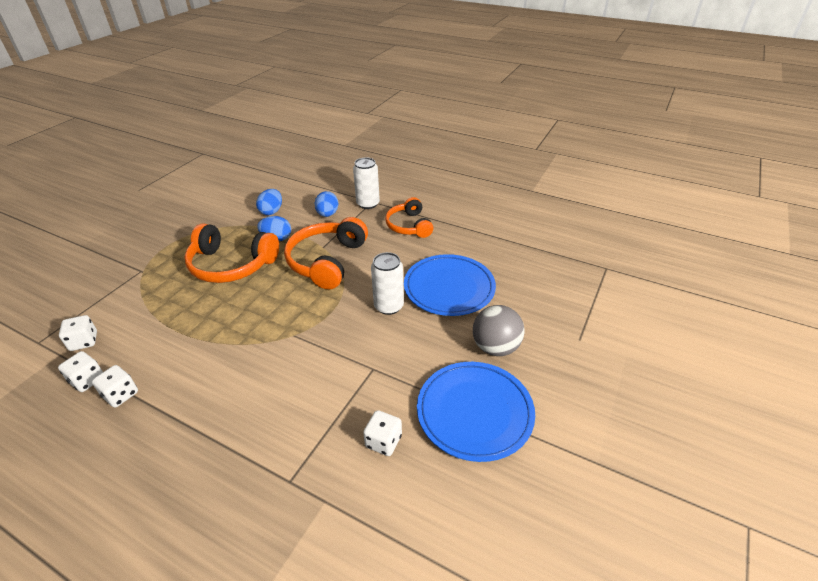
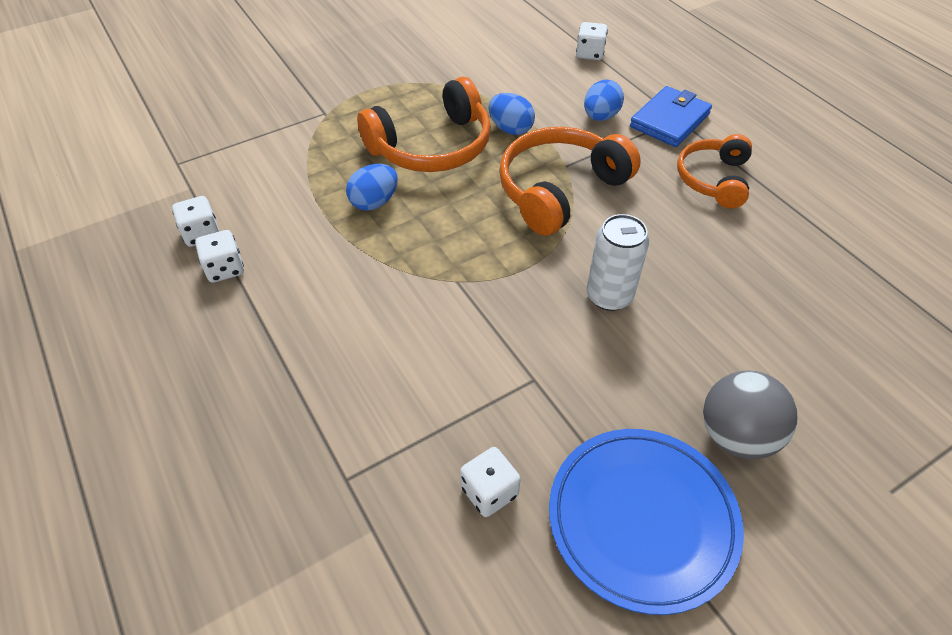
camera: 30 degrees right, 10 degrees up
white dice [59,315,97,351] -> white dice moved to [576,22,608,60]
orange headphones [184,223,279,283] -> orange headphones turned 75 degrees counterclockwise [357,77,491,172]
blue egg [256,189,282,215] -> blue egg moved to [346,164,398,211]
white can [353,157,380,209] -> blue wallet [630,86,712,147]
blue plate [404,254,496,316] -> none

